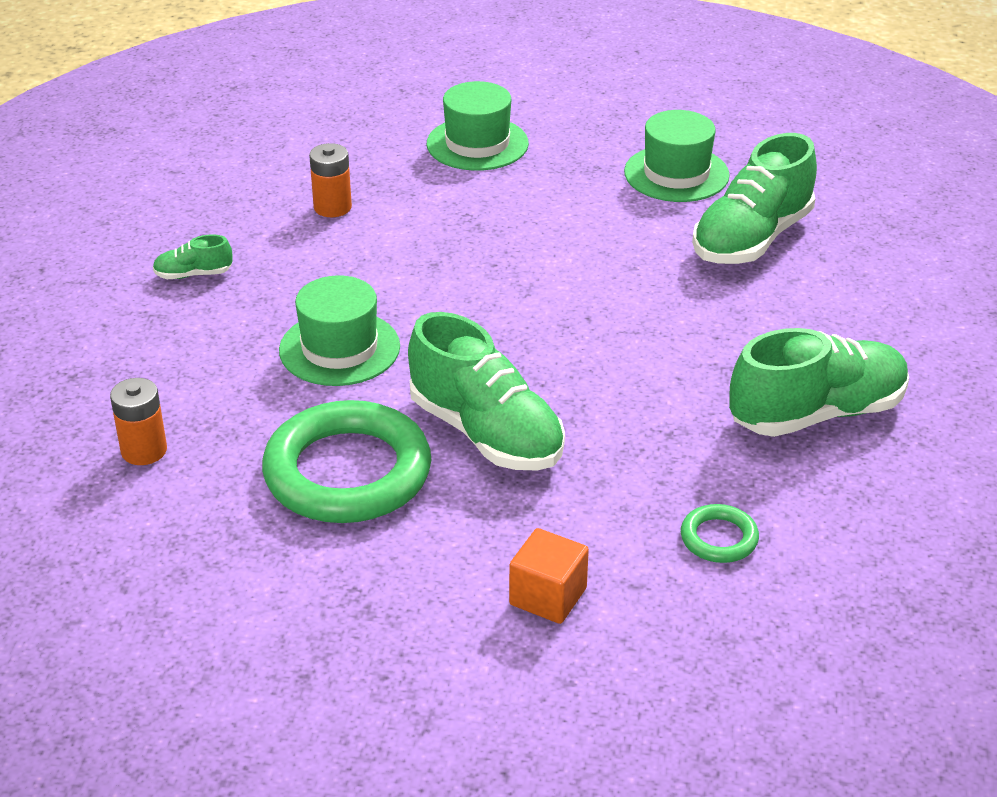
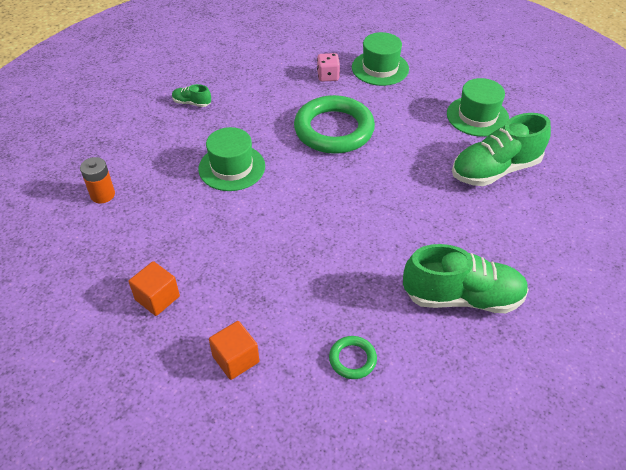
camera: 25 degrees right, 10 degrees up
green ring [262,400,431,523] -> green ring moved to [294,95,375,154]
orange battery [309,143,352,217] -> none
green shoe [408,312,565,470] -> none
none -> orange cube [129,261,180,316]
none -> pink dice [317,53,340,81]

